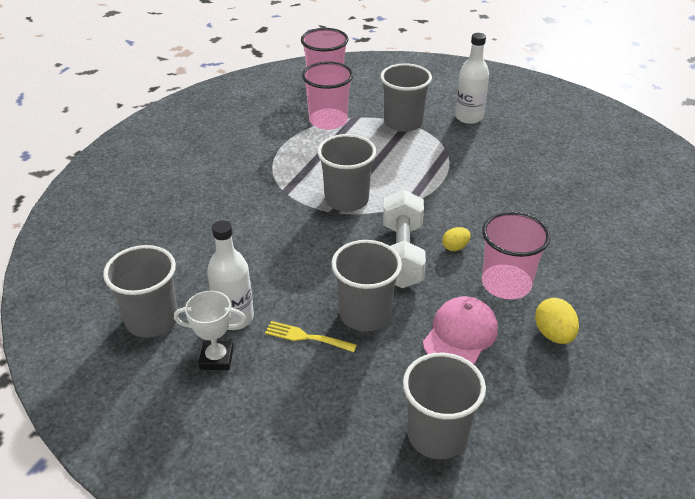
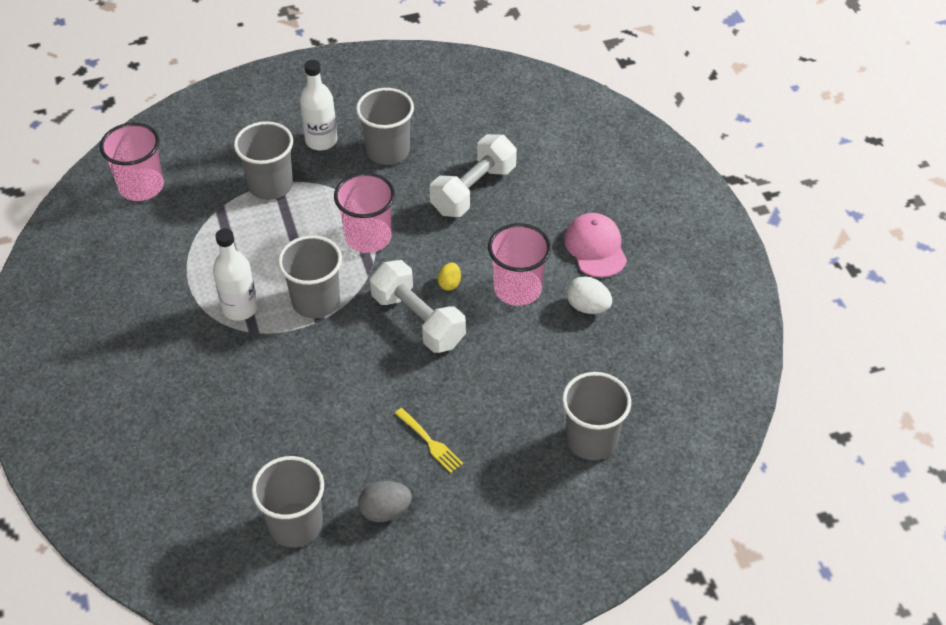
camera: 45 degrees left, 10 degrees up
white trophy [174,291,246,370] -> grey egg [358,481,412,522]
white bottle [207,220,254,330] -> white bottle moved to [213,229,258,321]
yellow fork [265,321,357,352] -> yellow fork turned 105 degrees counterclockwise [395,408,463,473]
pink cup [302,61,353,130] -> pink cup moved to [334,172,395,253]
grey cup [331,240,402,331] -> grey cup moved to [356,88,414,165]
pink cap [423,296,498,365] -> pink cap moved to [564,213,627,278]
yellow egg [535,298,579,344] -> white egg [567,276,612,314]
none -> white dumbbell [430,134,517,217]

